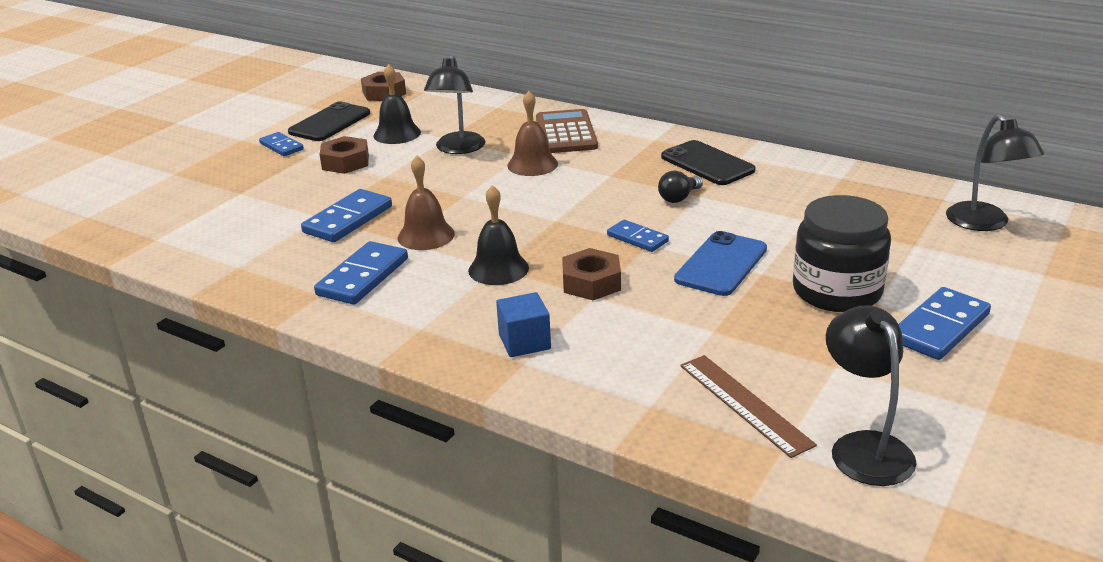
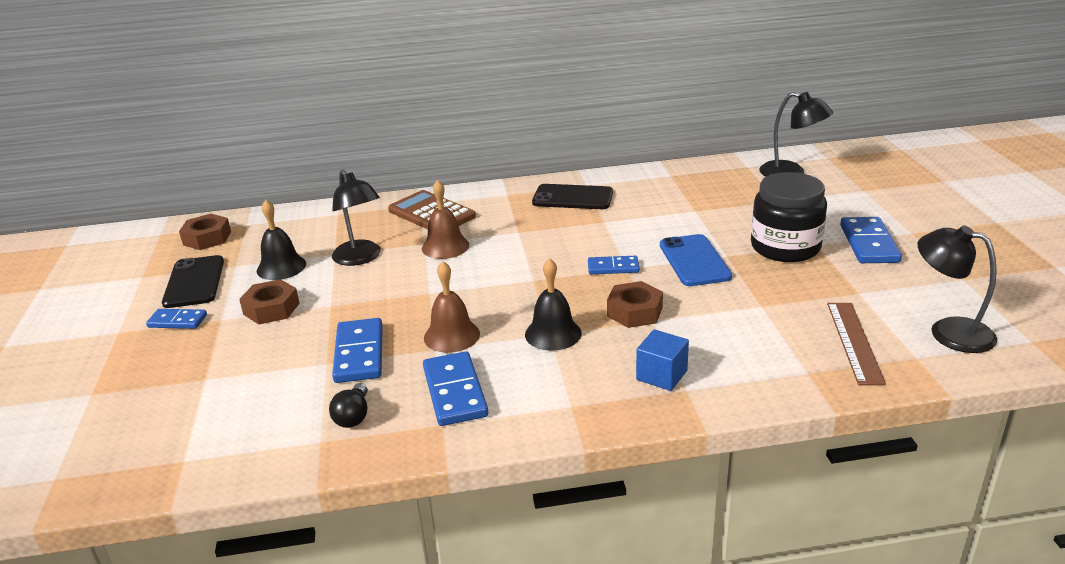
camera: 40 degrees left, 0 degrees up
black light bulb [658,171,703,203] -> black light bulb moved to [329,383,368,428]
brown ruler [680,355,817,458] -> brown ruler turned 75 degrees clockwise [827,303,886,385]

